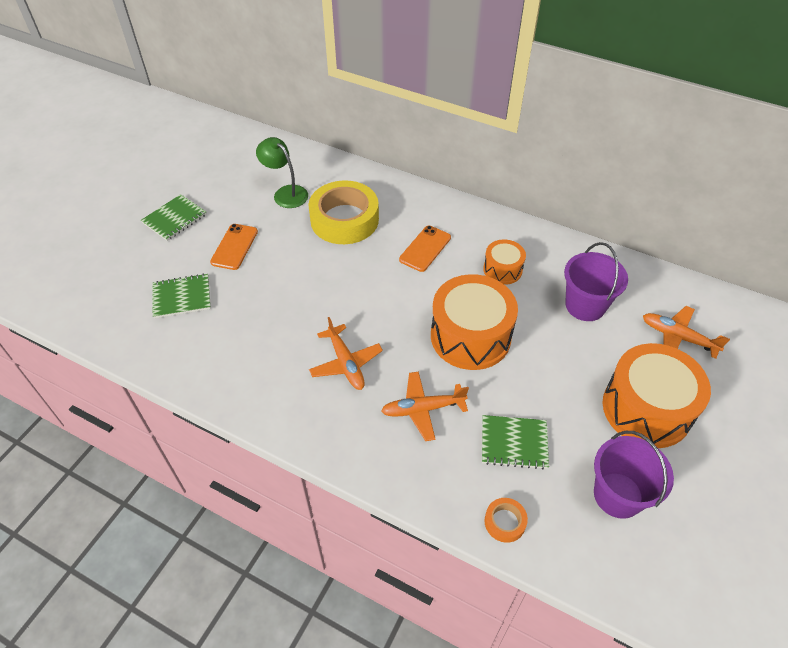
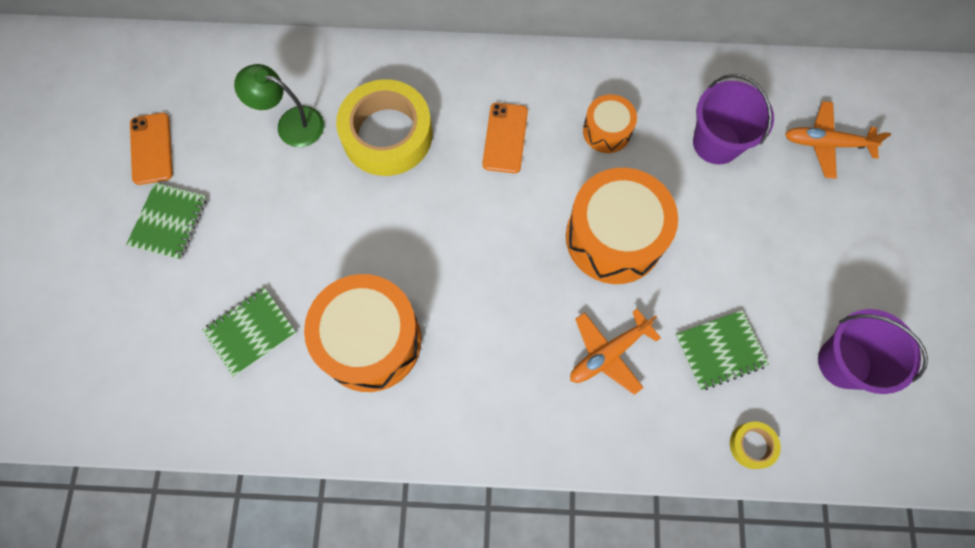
camera: 25 degrees left, 20 degrees up
orange phone [210,224,258,270] -> orange phone moved to [130,113,173,185]
orange plane [309,317,383,390] -> none
orange tape [485,498,528,543] -> yellow tape [730,421,781,469]
orange drum [603,343,711,448] -> orange drum moved to [304,274,421,392]

